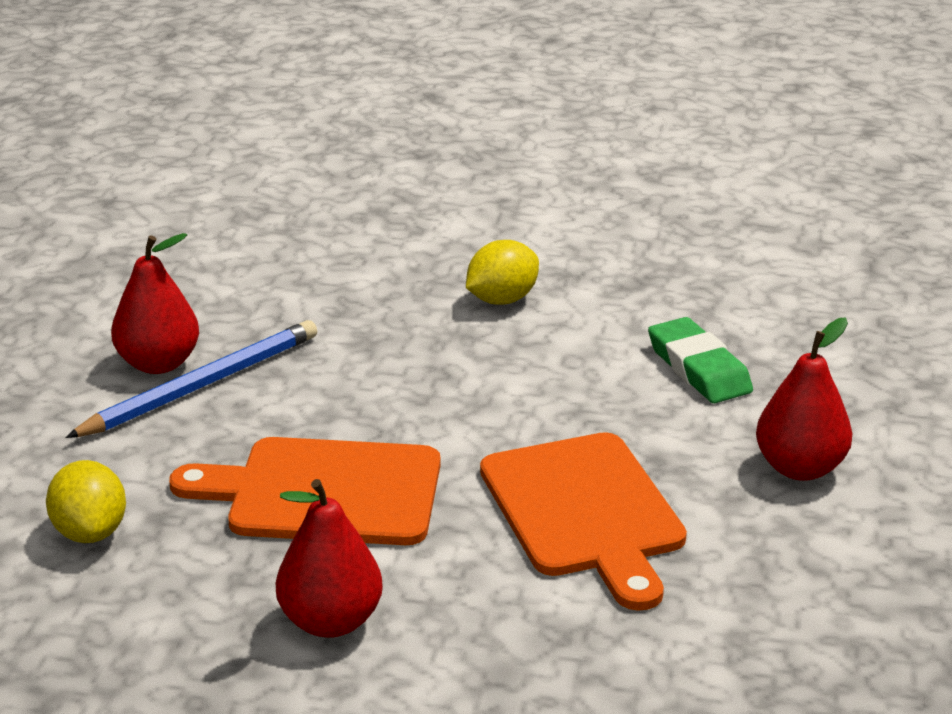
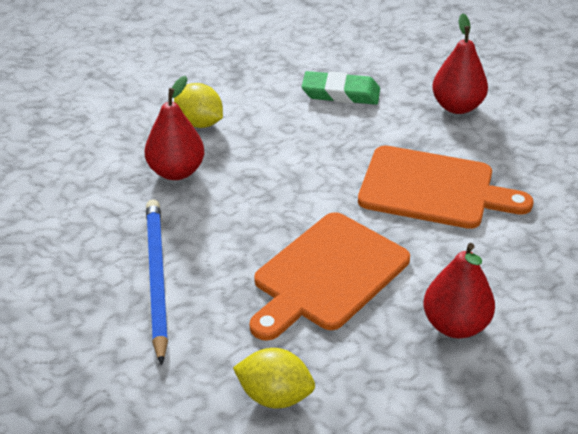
camera: 55 degrees left, 10 degrees up
red pear [111,233,199,374] -> red pear moved to [145,76,204,180]
yellow lemon [466,240,539,305] -> yellow lemon turned 45 degrees counterclockwise [174,83,223,128]

